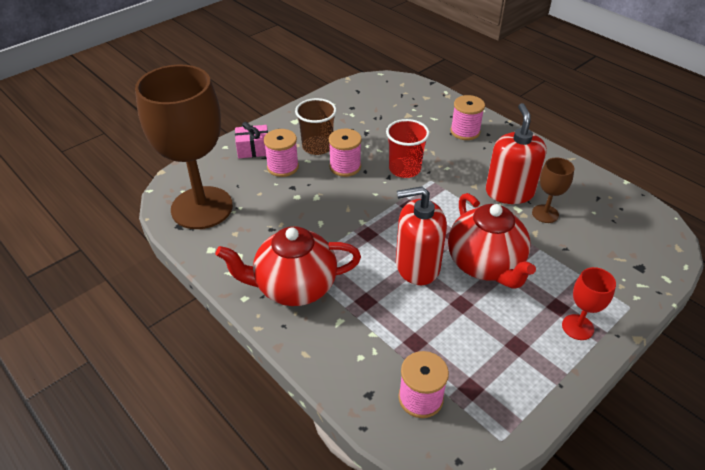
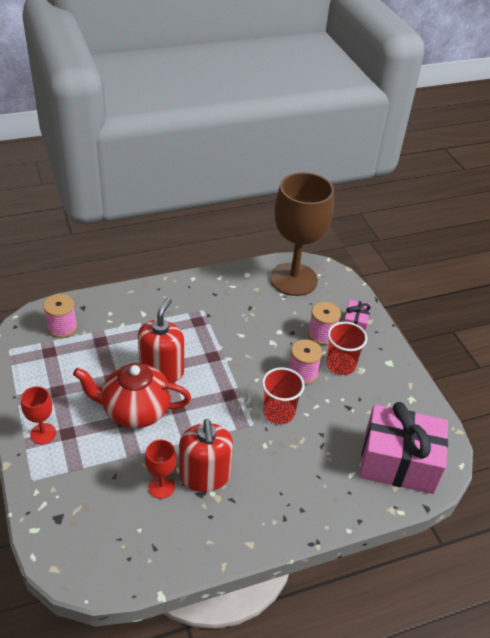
camera: 110 degrees right, 0 degrees up
red teapot [216,227,361,306] -> none
brown cup [295,98,337,155] -> red cup [326,322,367,375]
pink spool [450,95,485,140] -> none
red soap dispenser [486,103,547,204] -> red soap dispenser turned 60 degrees clockwise [179,419,233,492]
brown goblet [532,158,574,223] -> red goblet [145,440,177,499]
none -> pink gift [360,402,448,494]

